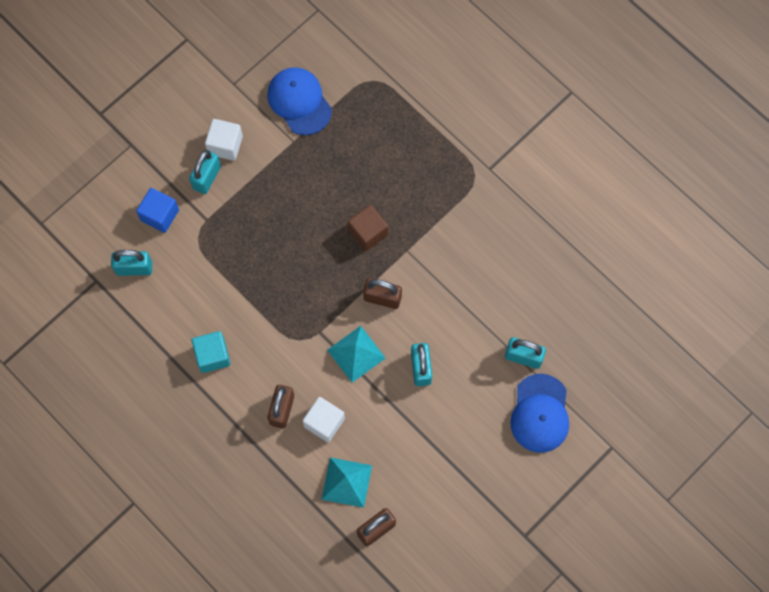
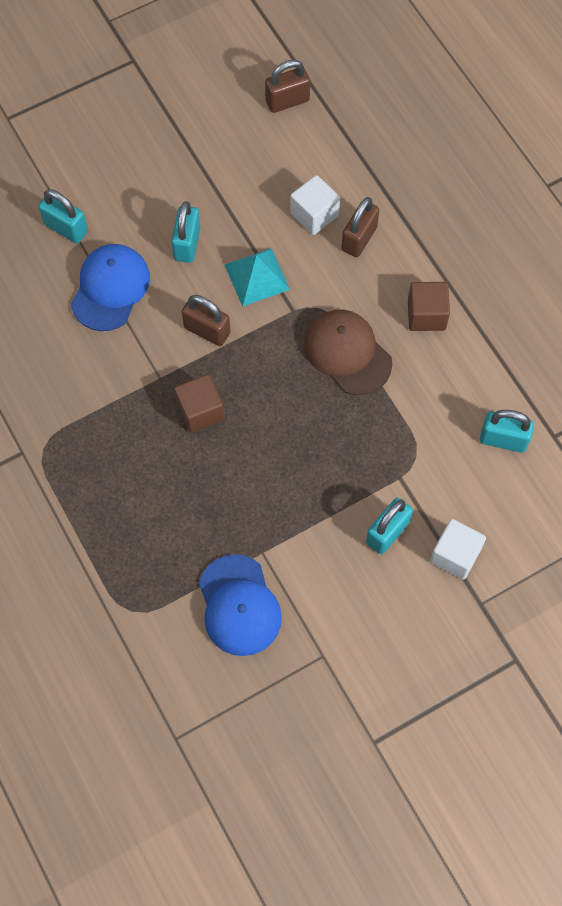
camera: 165 degrees left, 5 degrees down
blue cube [136,188,179,233] -> none
turquoise cube [192,331,231,373] -> brown cube [408,282,450,331]
white cube [205,119,243,161] -> white cube moved to [430,519,486,580]
turquoise pyramid [321,458,372,508] -> none
blue cap [510,374,569,453] -> blue cap moved to [71,244,150,331]
none -> brown cap [304,310,392,395]

